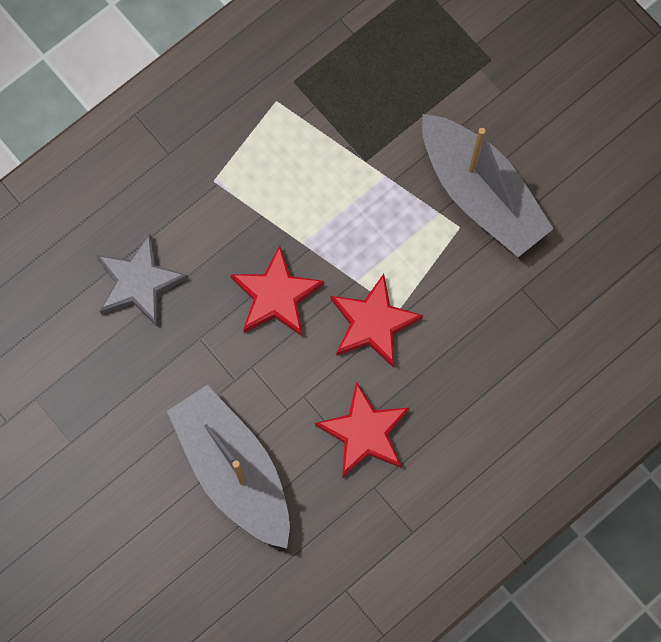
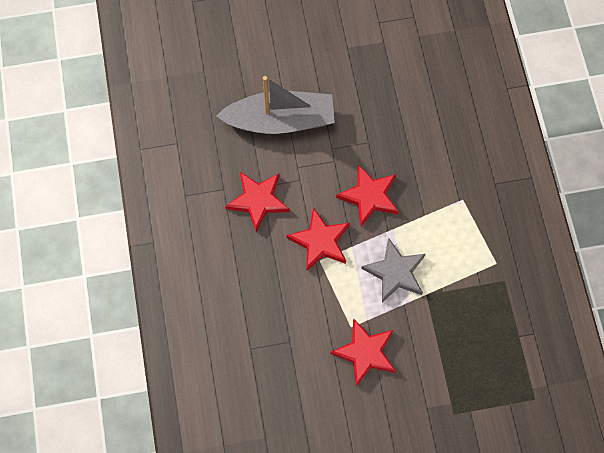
camera: 120 degrees right, 5 degrees down
grey star [96,234,188,327] -> grey star moved to [361,238,426,302]
grey boat [422,114,554,257] -> red star [330,319,396,386]

